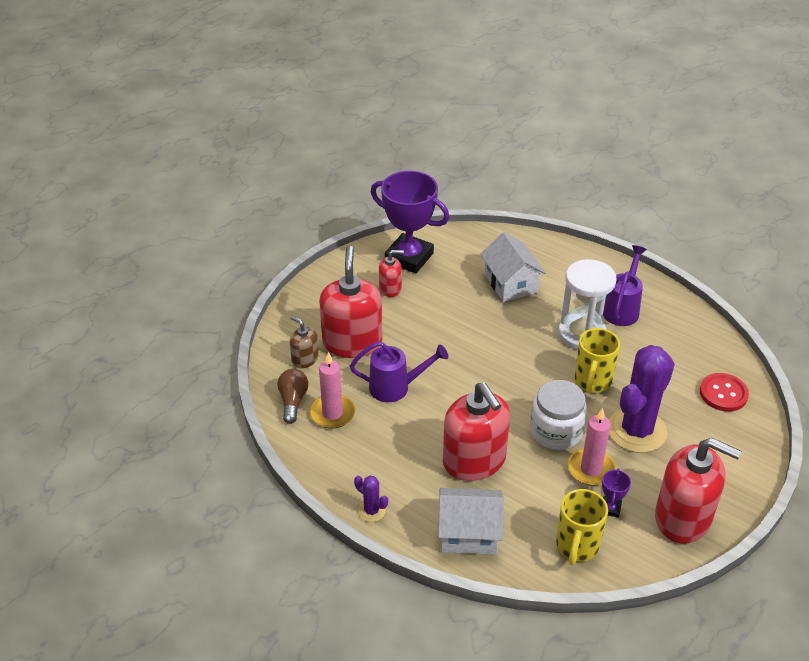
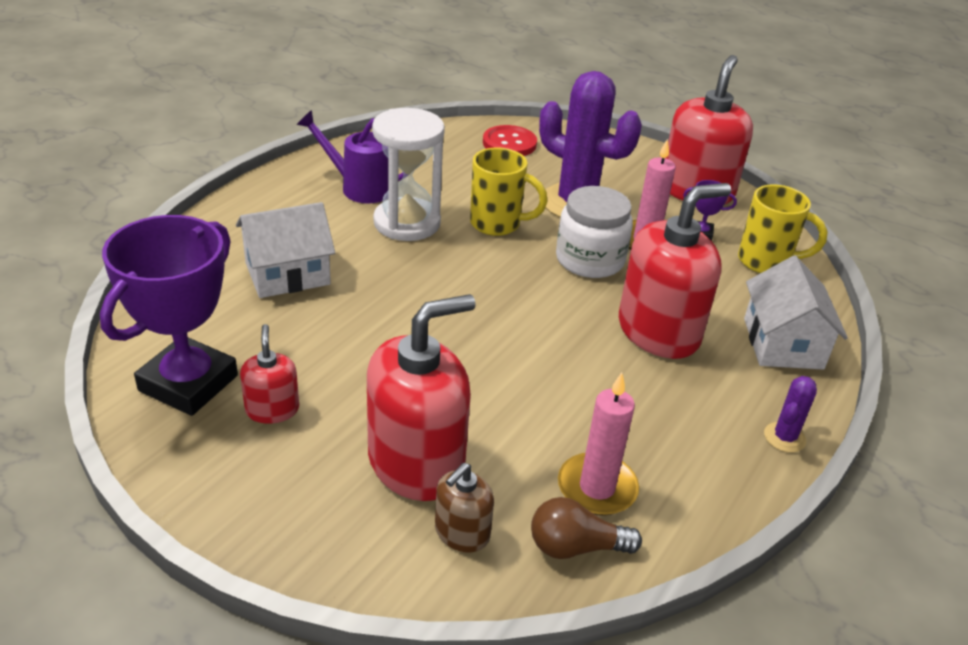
camera: 95 degrees left, 5 degrees down
red soap dispenser [319,246,383,358] -> red soap dispenser turned 150 degrees clockwise [367,294,476,501]
purple watering can [350,341,448,402] -> none

